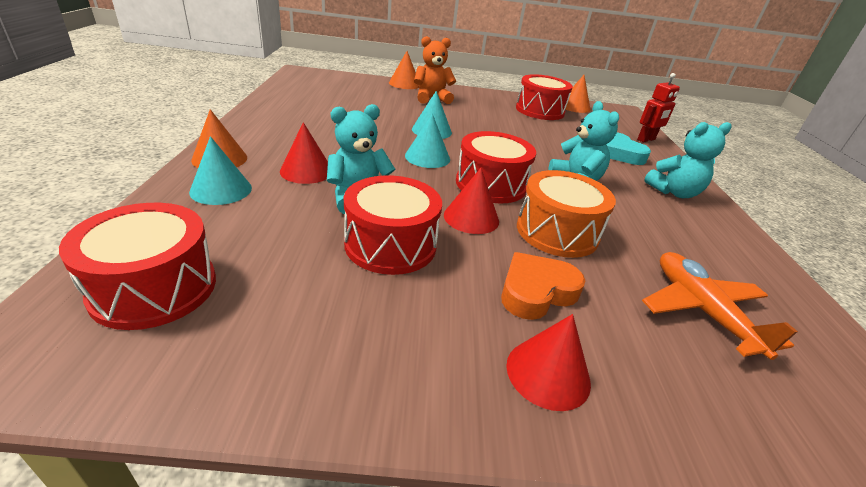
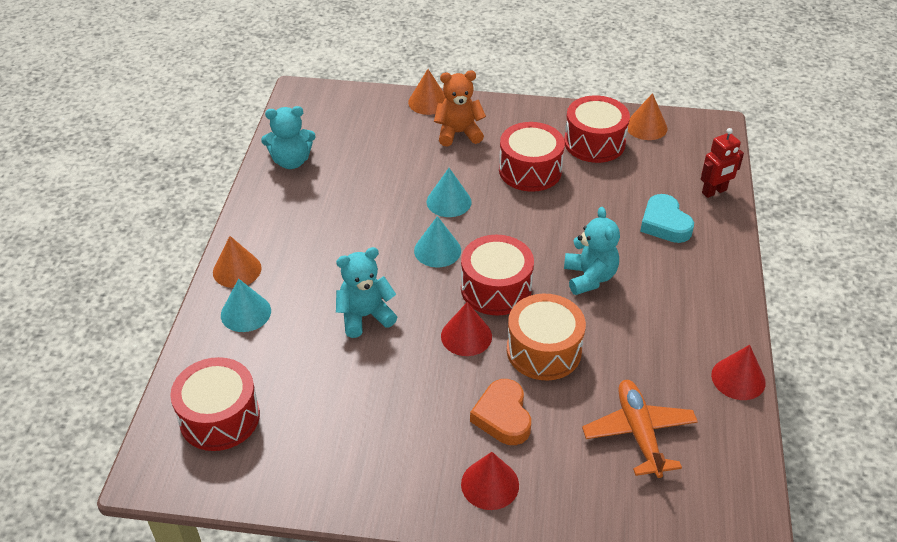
camera: 10 degrees right, 10 degrees up
red cone [280,122,328,184] -> red cone moved to [711,345,766,400]
red drum [344,176,442,275] -> red drum moved to [499,122,565,192]
orange heart [501,252,585,320] -> orange heart turned 75 degrees counterclockwise [470,379,531,445]
turquoise teddy bear [644,122,732,198] -> turquoise teddy bear moved to [261,106,315,169]

